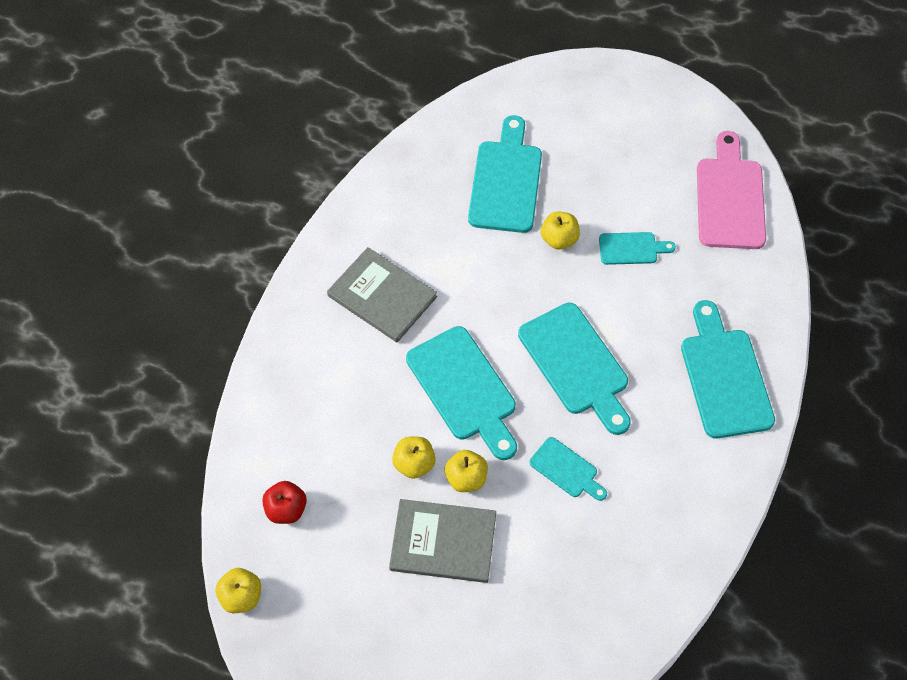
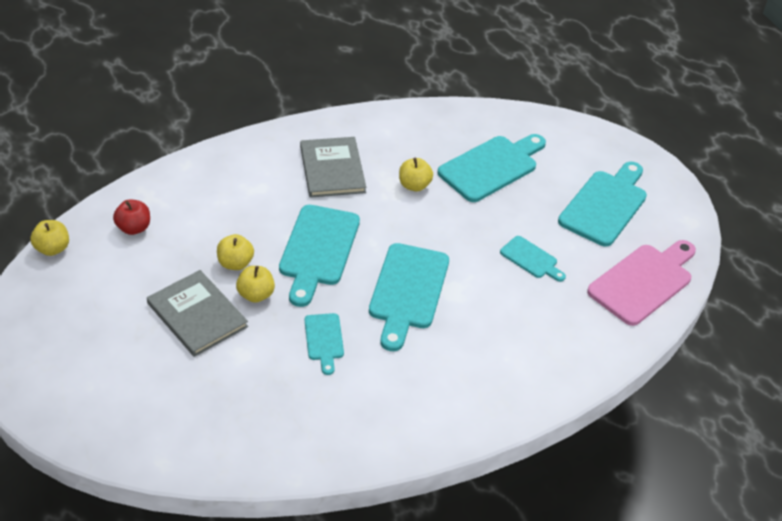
camera: 40 degrees right, 15 degrees down
yellow apple [541,212,580,249] -> yellow apple moved to [399,158,433,192]
turquoise cutting board [681,300,775,438] -> turquoise cutting board moved to [558,162,647,247]

